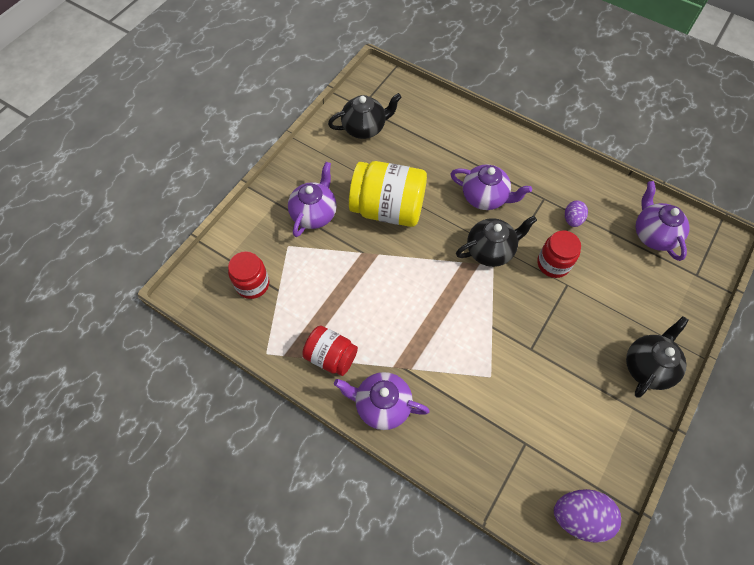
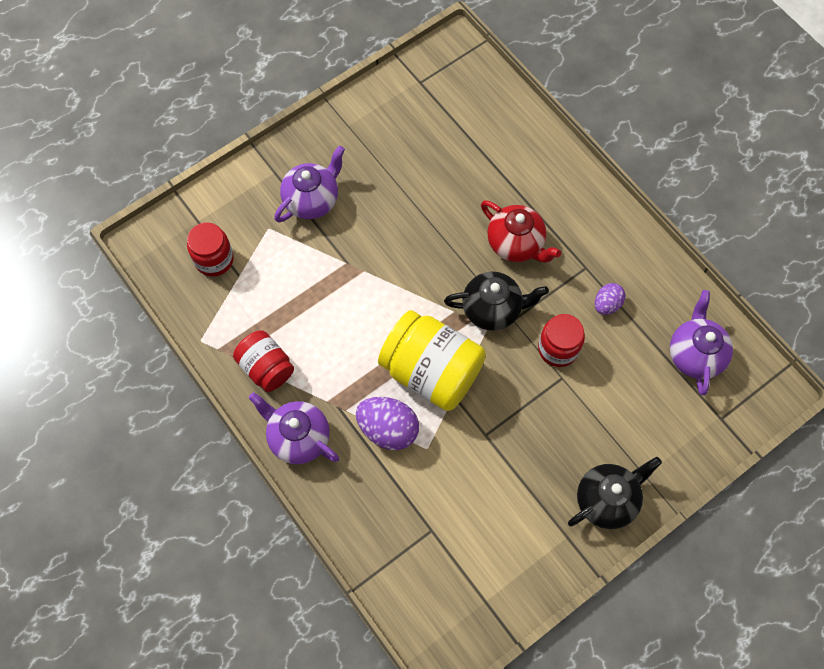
camera: 20 degrees right, 5 degrees up
black teapot [328,93,402,139] -> none
yellow jar [349,161,427,227] -> yellow jar moved to [378,310,486,411]
purple teapot [451,164,532,210] -> red teapot [481,200,561,263]
purple egg [554,489,621,543] -> purple egg moved to [356,397,419,450]

